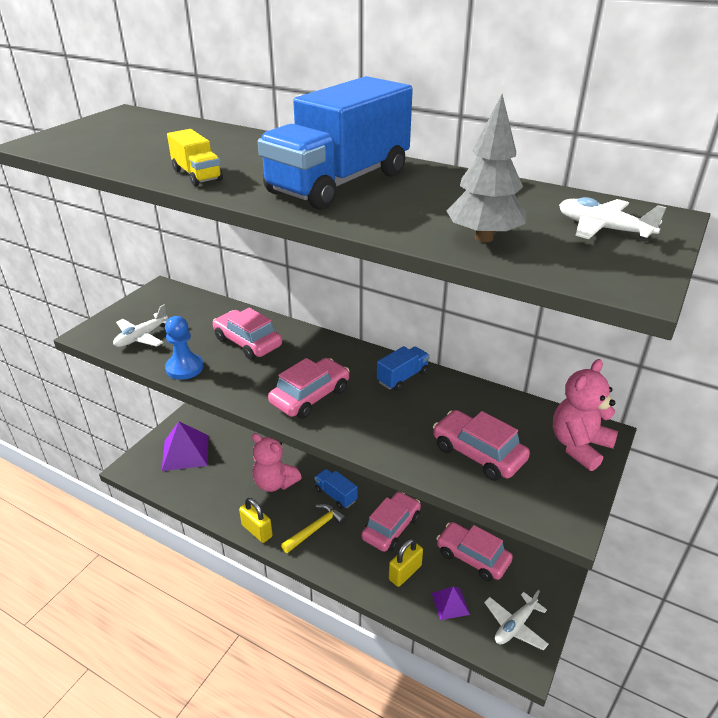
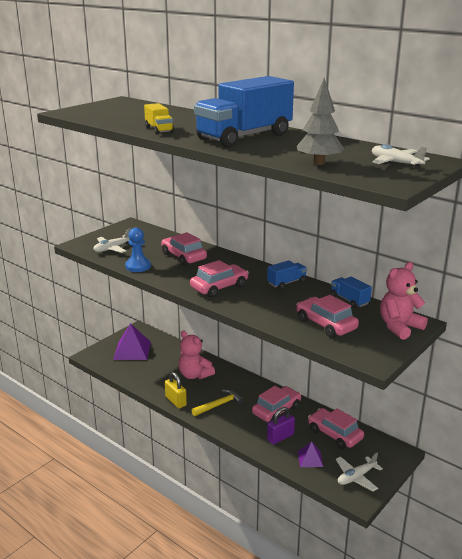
camera: 10 degrees right, 10 degrees down
blue truck [314,469,357,509] -> blue truck moved to [331,277,372,308]
yellow padlock [389,539,423,587] -> purple padlock [267,407,295,445]

